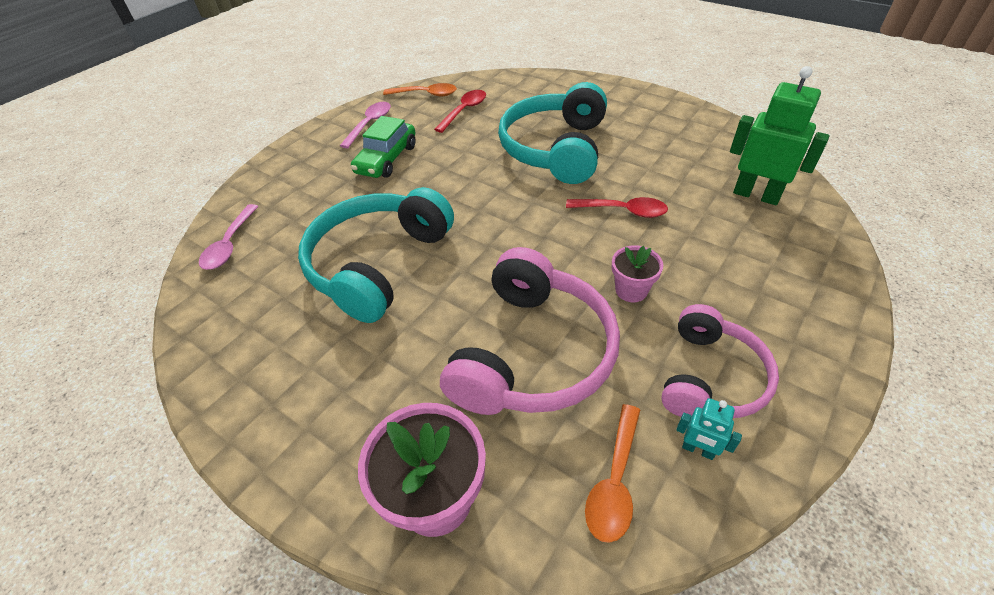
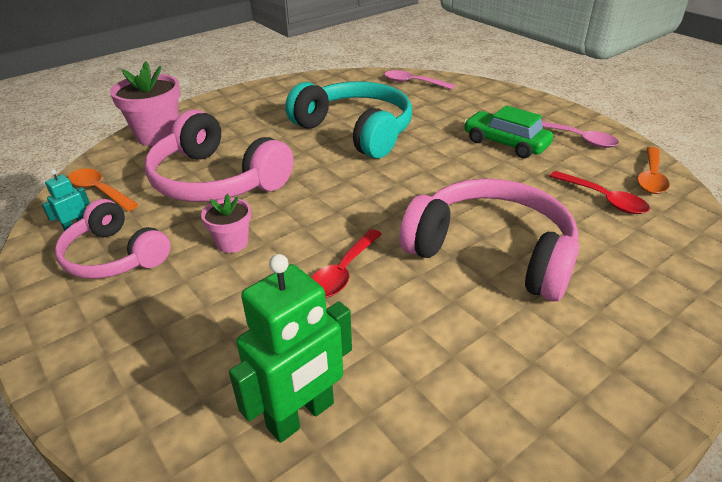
camera: 105 degrees right, 10 degrees down
turquoise headphones [498,82,607,184] -> pink headphones [399,178,579,302]

